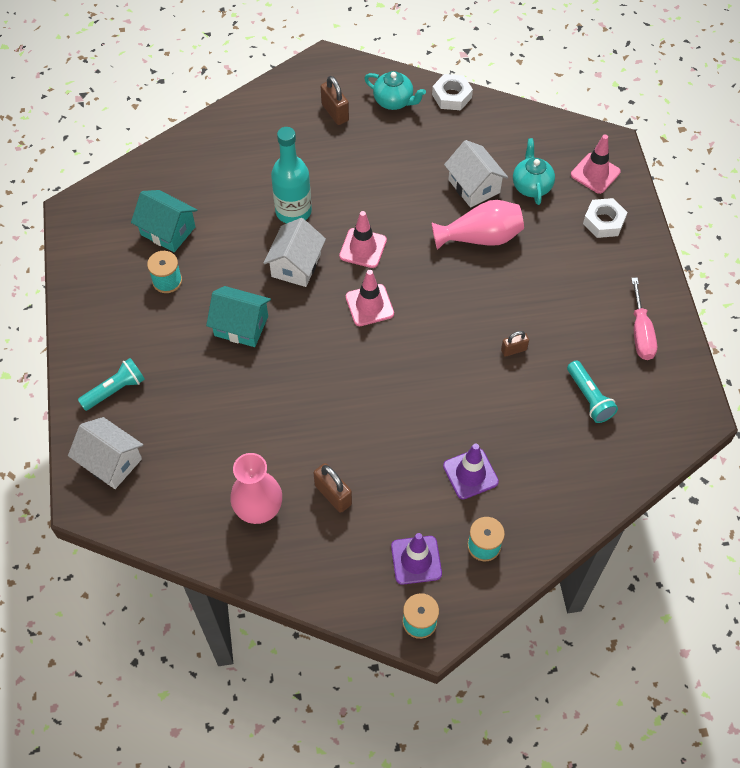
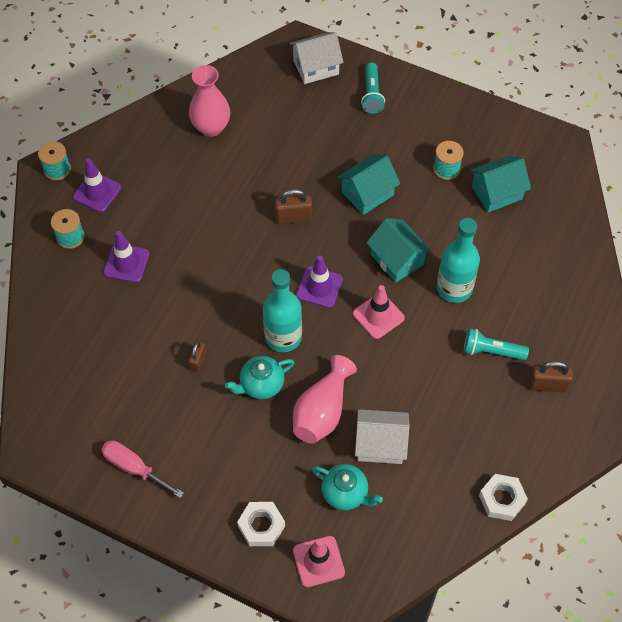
camera: 125 degrees right, 0 degrees up
white house [264,218,326,287] -> turquoise house [366,218,432,283]
brown padlock [313,463,352,513] -> brown padlock moved to [275,189,312,224]
pink traffic cone [346,270,394,326] -> purple traffic cone [296,256,343,308]
turquoise teapot [364,71,426,110] -> turquoise teapot moved to [225,356,295,399]
turquoise flashlight [567,360,618,423] -> turquoise flashlight moved to [464,328,529,360]
none -> turquoise bottle [263,269,302,352]

